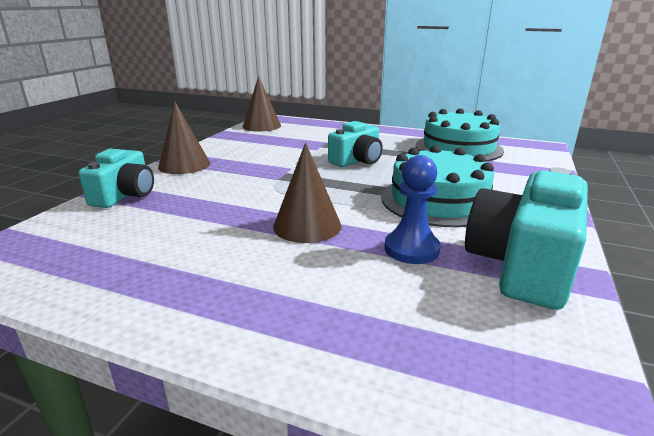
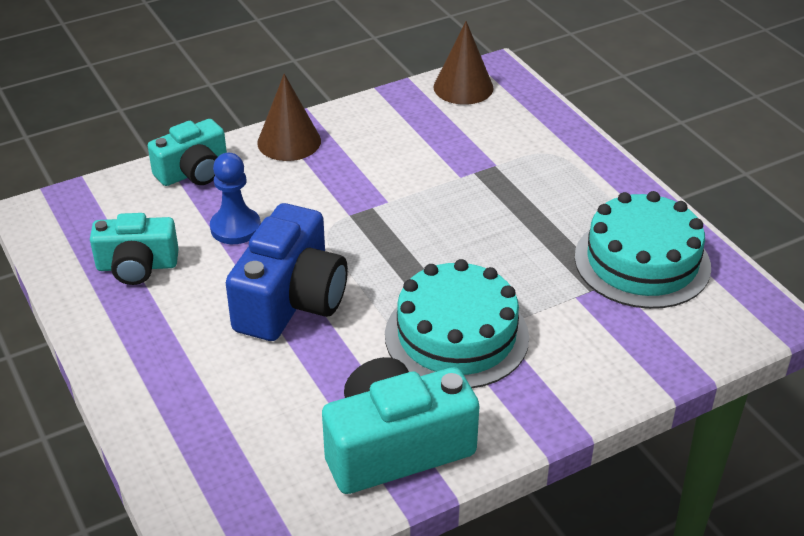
camera: 40 degrees right, 15 degrees up
brown cone [273,143,341,243] -> blue camera [226,203,348,341]
turquoise camera [328,121,383,167] -> turquoise camera moved to [90,213,179,285]
blue pawn [384,155,441,264] -> blue pawn moved to [210,153,261,244]

